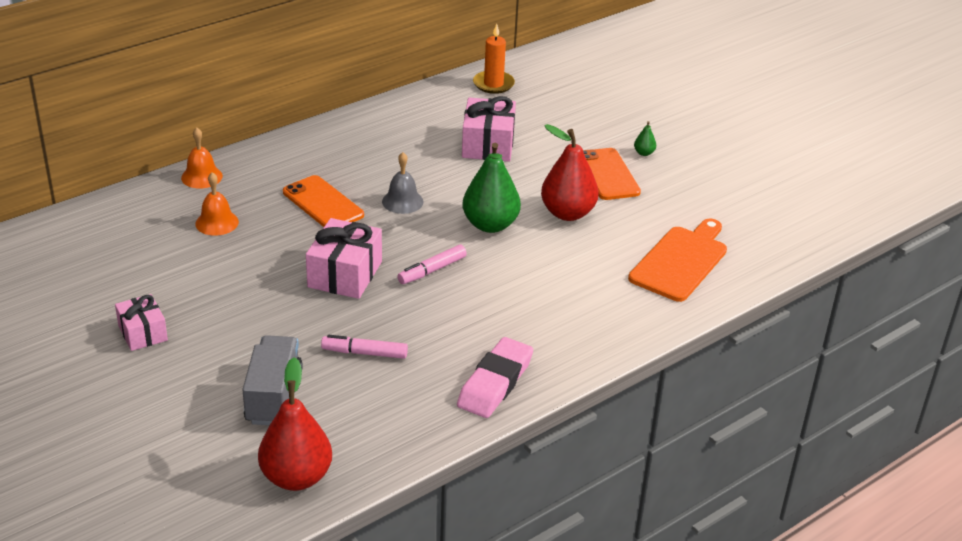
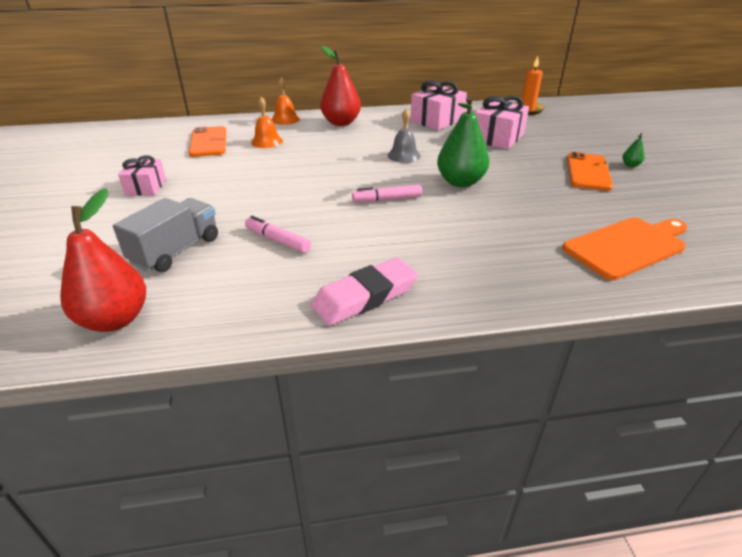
camera: 30 degrees right, 0 degrees up
orange phone [283,175,364,227] -> orange phone moved to [189,126,226,157]
pink gift [306,218,382,299] -> pink gift moved to [410,80,467,130]
red pear [541,124,599,221] -> red pear moved to [320,46,361,126]

